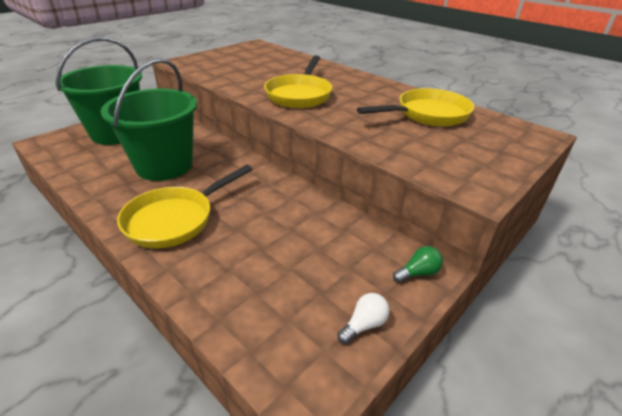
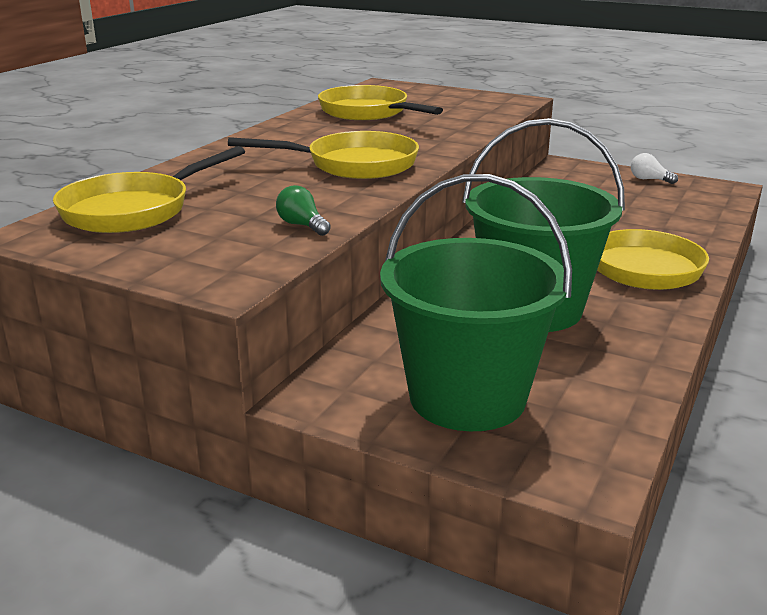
camera: 105 degrees left, 10 degrees down
green light bulb [393,246,443,283] -> green light bulb moved to [276,185,331,236]
none -> yellow pan [53,146,245,233]

